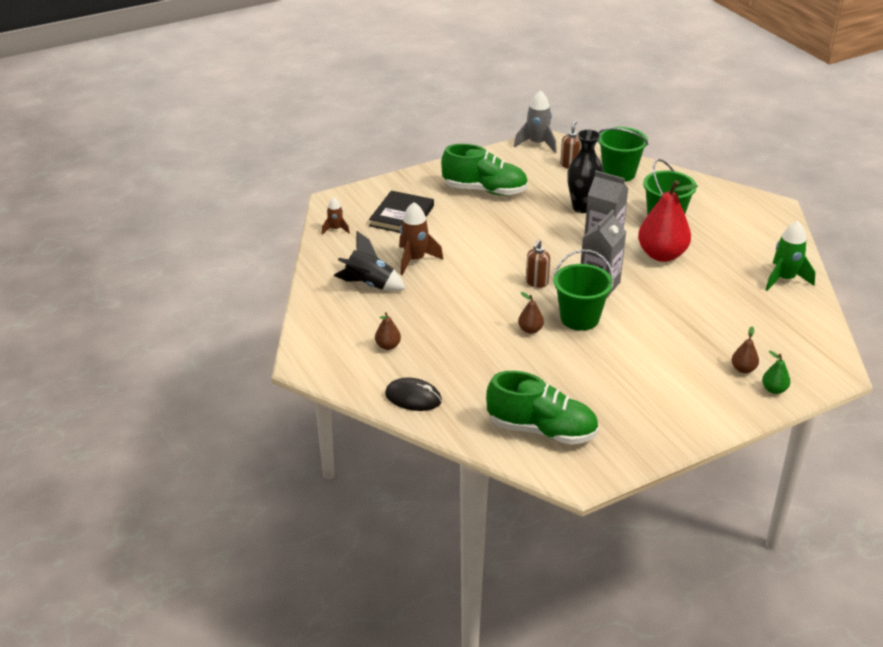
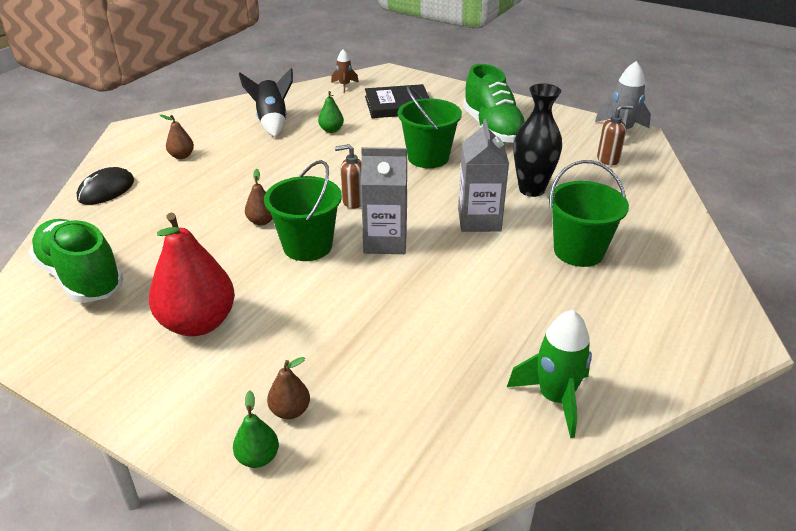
camera: 60 degrees right, 0 degrees up
black mouse [385,377,442,411] -> black mouse turned 45 degrees clockwise [77,167,134,205]
brown rocket [399,202,443,275] -> green pear [318,91,344,133]
green shoe [486,371,599,445] -> green shoe turned 150 degrees clockwise [29,219,124,303]
green bucket [598,127,648,182] -> green bucket moved to [398,86,462,168]
red pear [638,180,698,262] -> red pear moved to [149,212,235,336]

